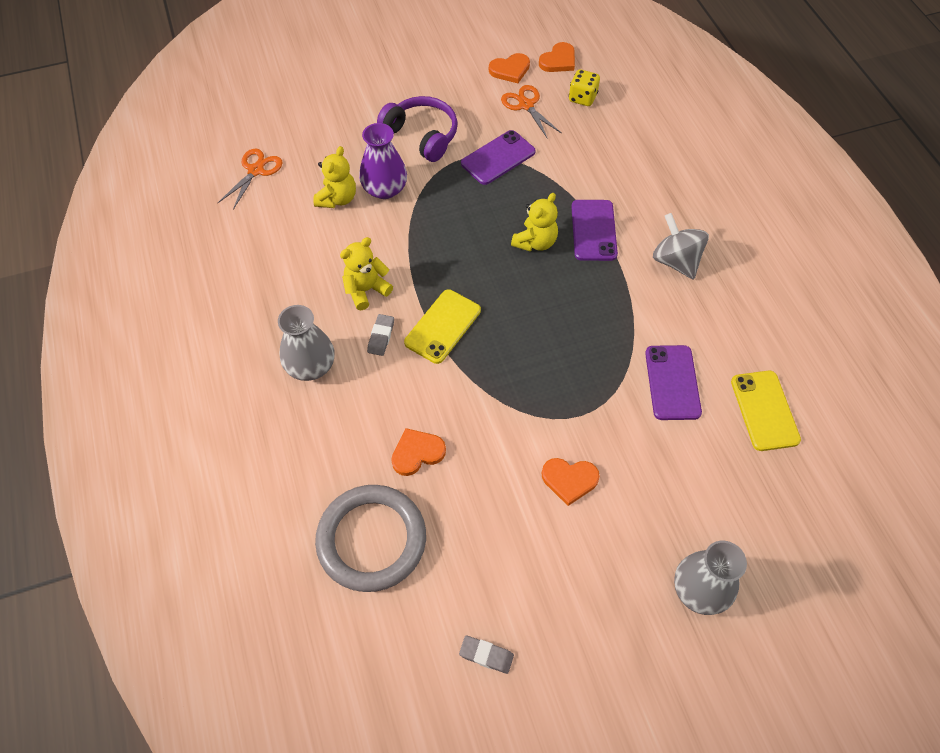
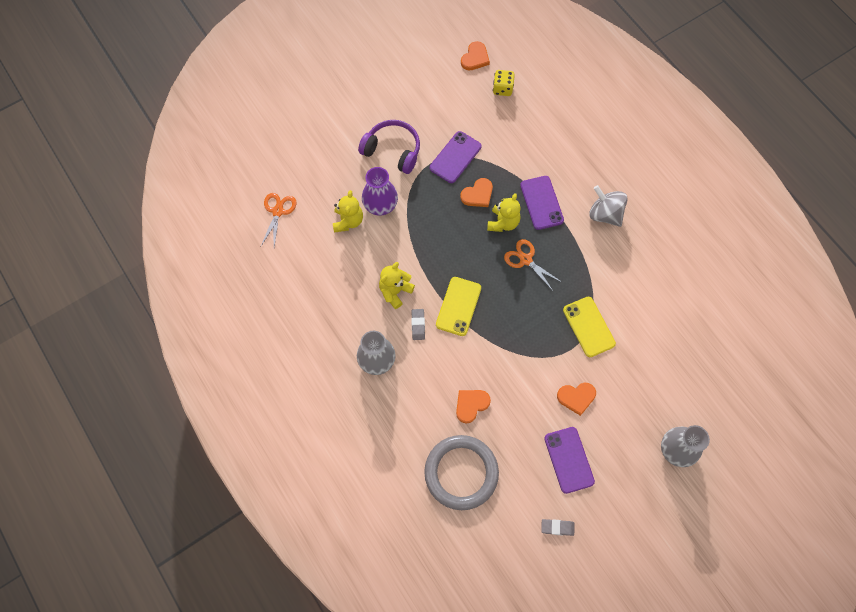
camera: 15 degrees left, 10 degrees up
orange heart [489,53,530,83] -> orange heart moved to [460,178,493,207]
orange scissors [501,85,561,139] -> orange scissors moved to [504,239,563,292]
purple phone [645,345,702,420] -> purple phone moved to [544,427,595,494]
yellow phone [731,371,801,451] -> yellow phone moved to [563,297,616,357]

